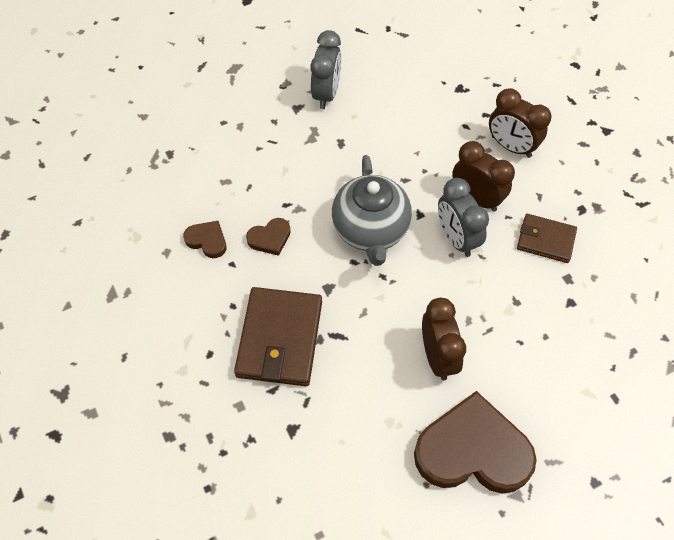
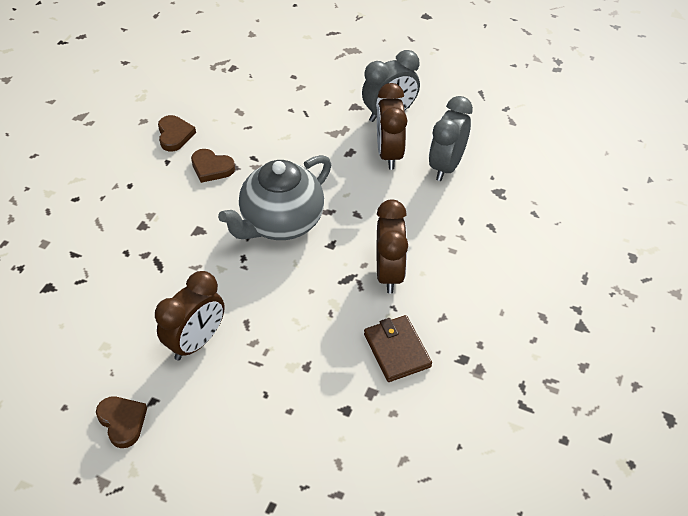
camera: 50 degrees right, 10 degrees down
brown wallet [234,287,322,386] -> none
brown heart [414,391,537,494] -> brown heart [96,397,147,448], size x0.45
grey clock [438,178,489,257] -> grey clock moved to [429,96,473,181]
brown clock [489,88,552,158] -> brown clock moved to [377,83,407,170]

